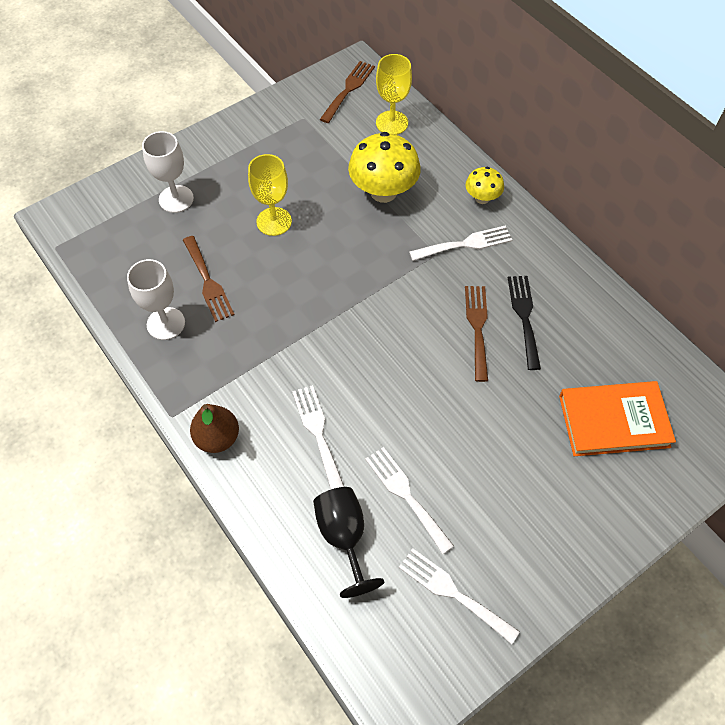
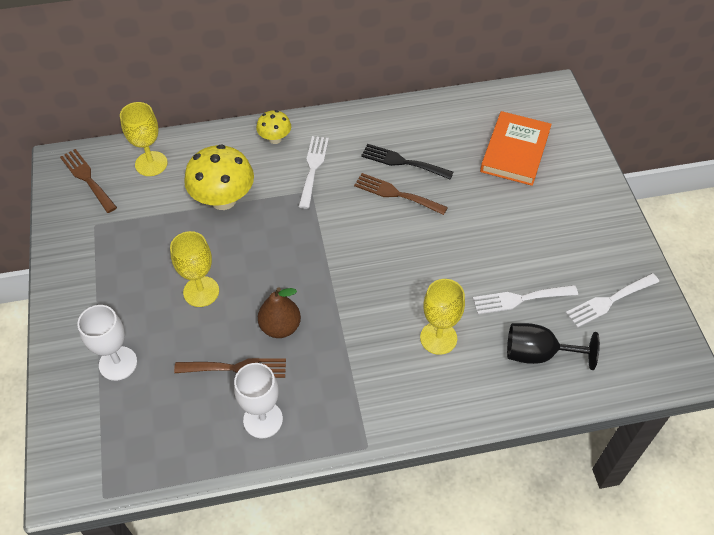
camera: 65 degrees left, 5 degrees down
brown pear [190,404,239,453] -> brown pear moved to [258,287,301,338]
white fork [292,385,344,489] -> yellow goblet [420,279,465,355]

